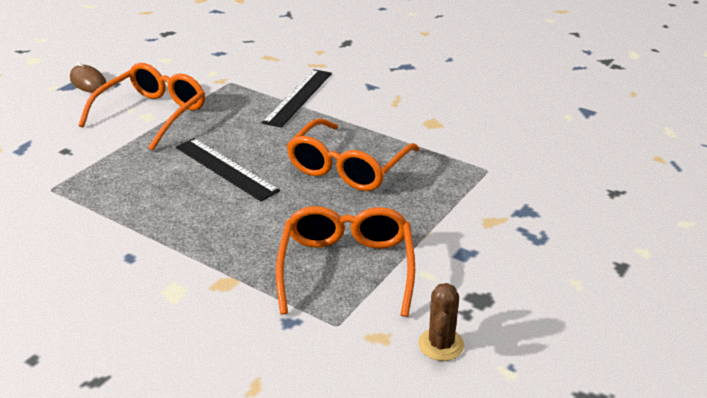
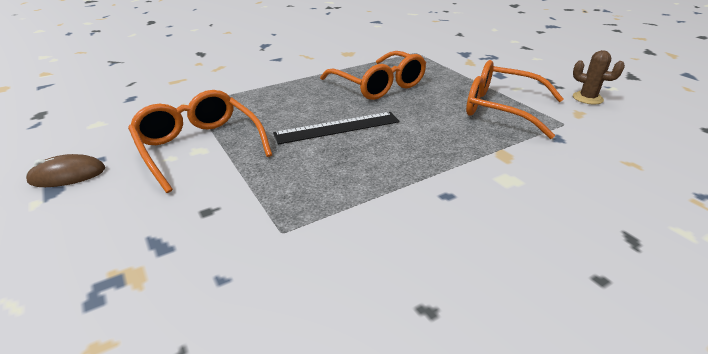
camera: 65 degrees left, 0 degrees up
black ruler [262,69,332,128] -> none

